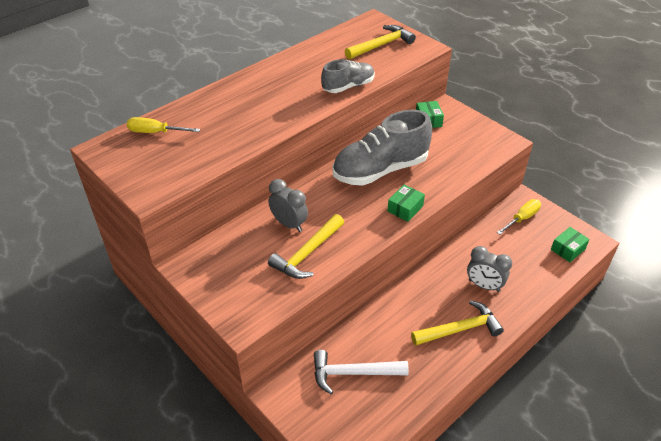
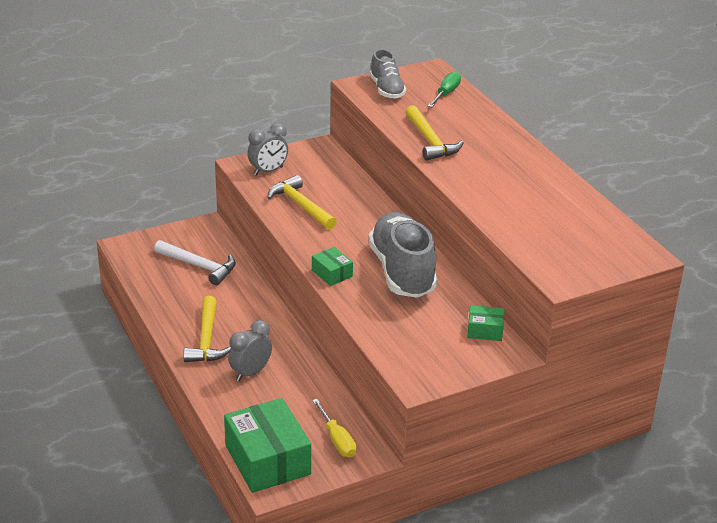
camera: 105 degrees right, 10 degrees down
yellow screwdriver [127,117,200,133] -> green screwdriver [428,71,461,107]
grey clock [268,179,308,232] -> grey clock moved to [247,123,288,176]
white hammer [314,350,409,394] -> white hammer turned 105 degrees clockwise [154,240,236,285]
grey shoe [321,59,375,93] -> grey shoe moved to [370,49,406,99]
yellow hammer [345,25,416,59] -> yellow hammer moved to [405,105,464,161]
green box [551,227,590,262] -> green box [224,398,311,493], size x2.08

